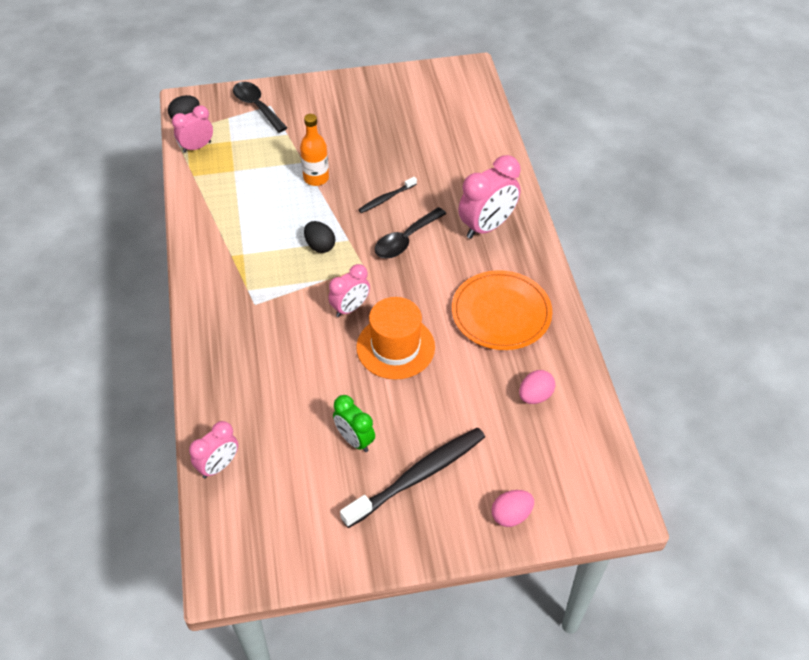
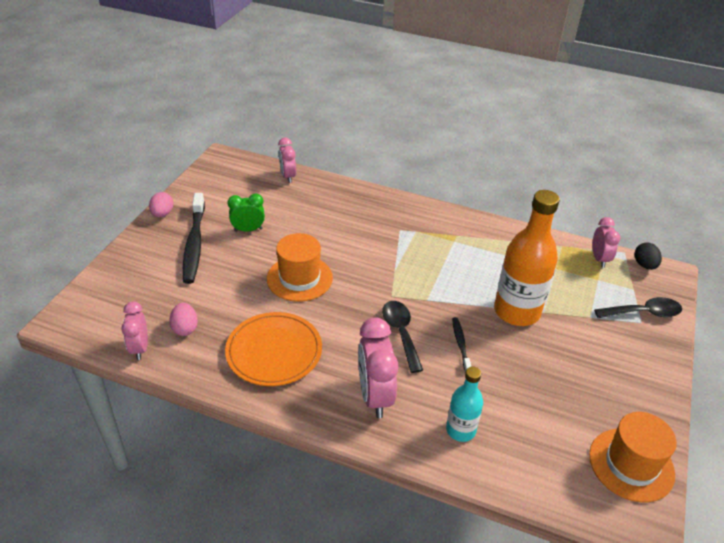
camera: 120 degrees right, 10 degrees down
orange bottle [300,114,329,186] -> orange bottle [494,190,560,326], size x1.83
black egg [304,221,335,253] -> none
pink clock [328,264,370,317] -> pink clock moved to [122,302,148,360]
pink egg [492,490,534,527] -> pink egg moved to [149,192,173,217]
none -> turquoise bottle [446,366,483,442]
none -> orange hat [589,412,677,502]

